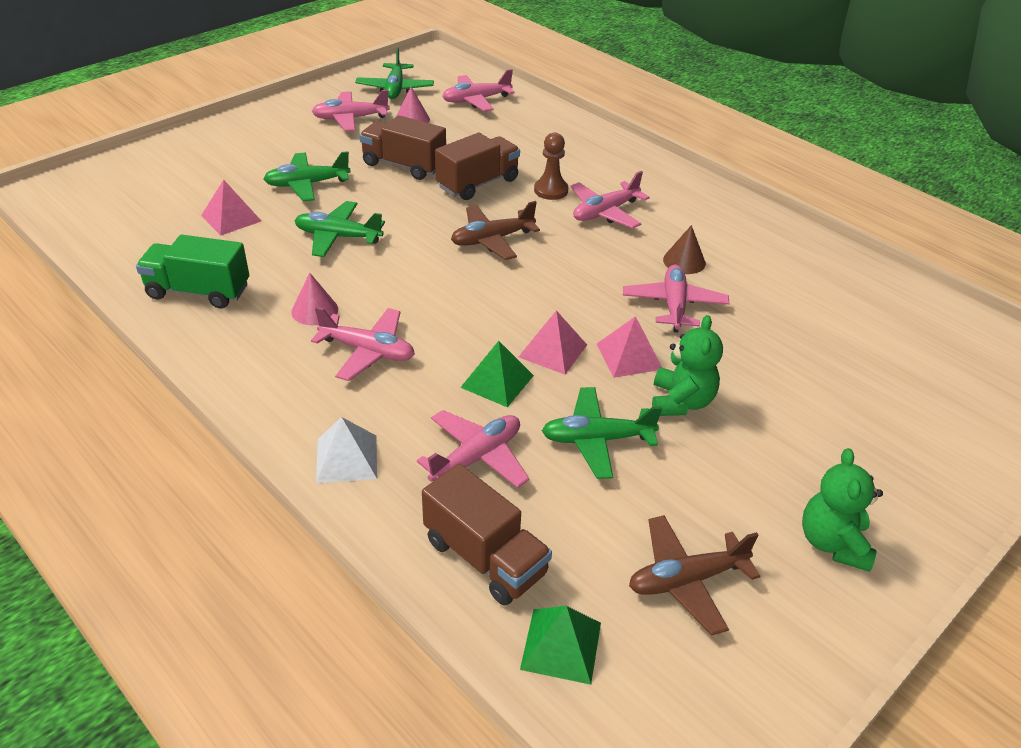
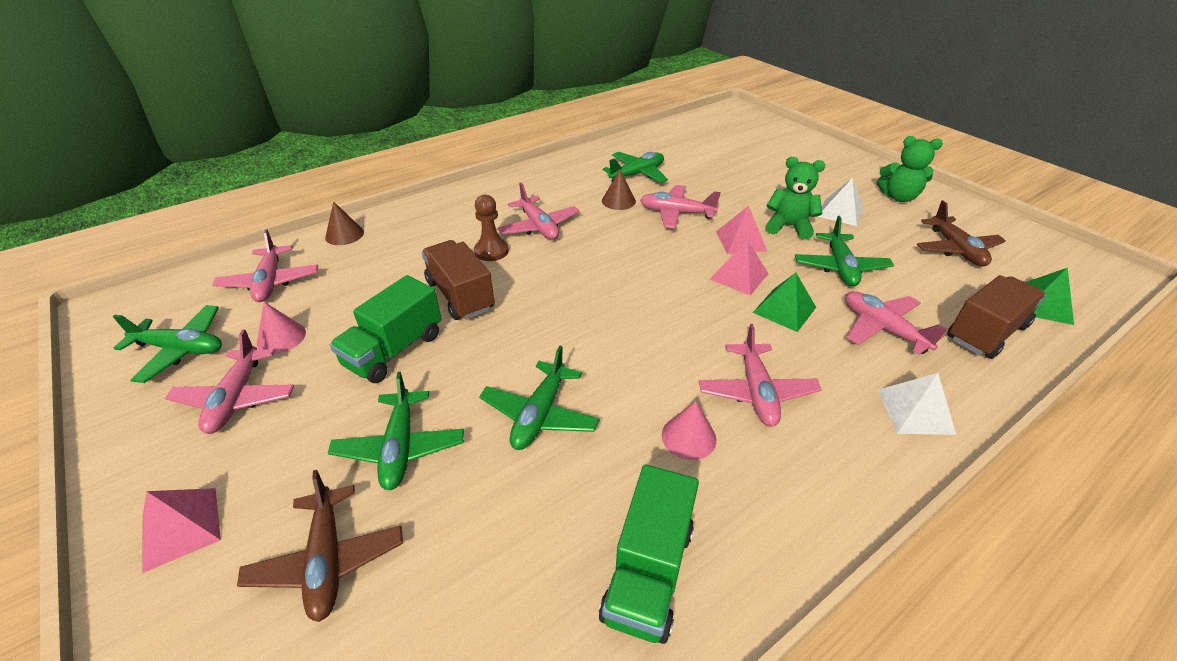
camera: 80 degrees left, 0 degrees up
pink pyramid [201,180,261,236] -> pink pyramid moved to [142,488,221,573]
pink plane [311,307,415,381] -> pink plane turned 150 degrees clockwise [699,324,822,427]
brown truck [359,115,446,180] -> green truck [330,275,442,383]
brown plane [451,201,540,260] -> brown plane moved to [237,470,403,622]
none -> brown cone [325,202,364,245]
none -> green plane [603,152,668,183]
none -> white pyramid [818,178,864,226]

